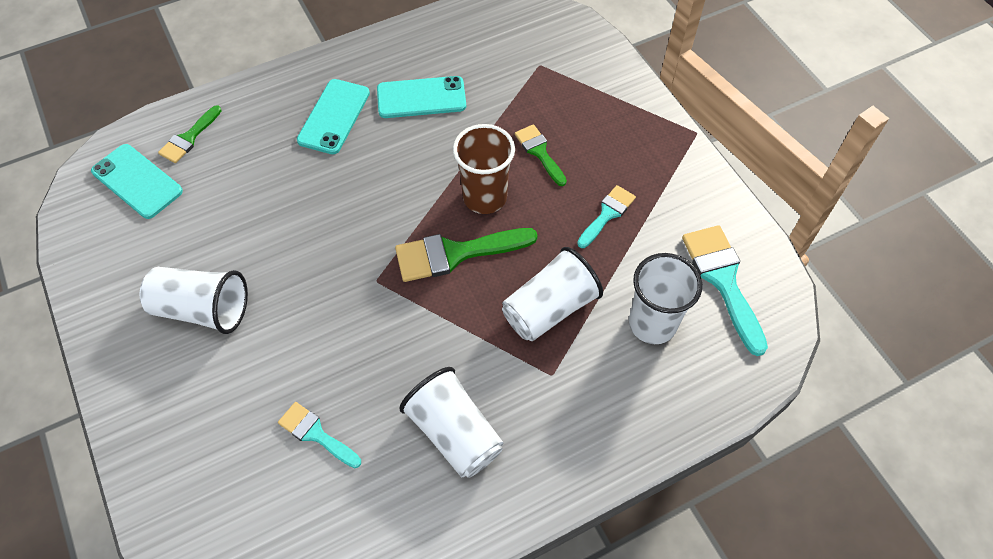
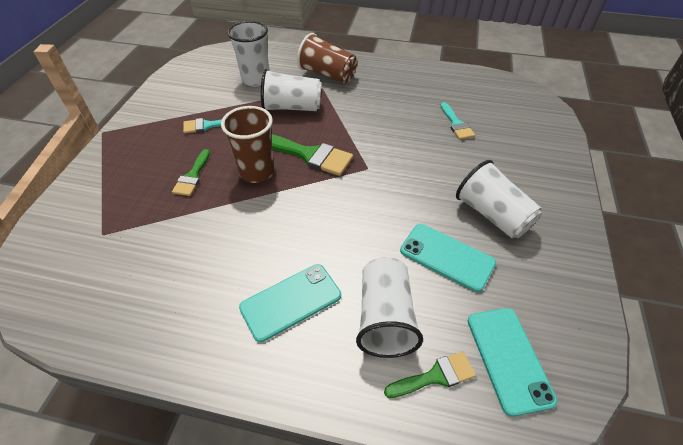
camera: 140 degrees left, 10 degrees down
turquoise phone [377,76,466,118] -> turquoise phone moved to [400,224,496,292]
white cup [399,367,504,478] -> white cup moved to [356,257,423,358]
turquoise brush [682,225,768,356] -> none
none -> brown cup [297,33,357,83]

